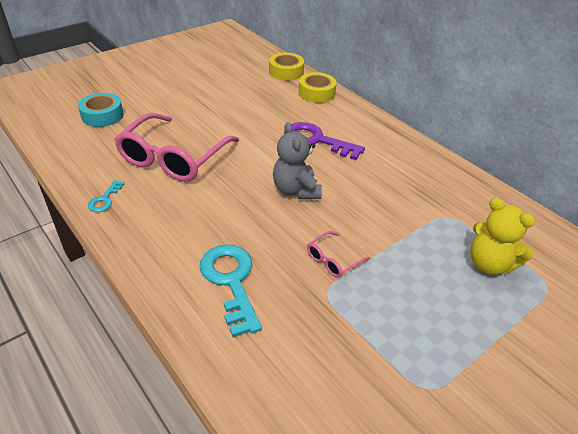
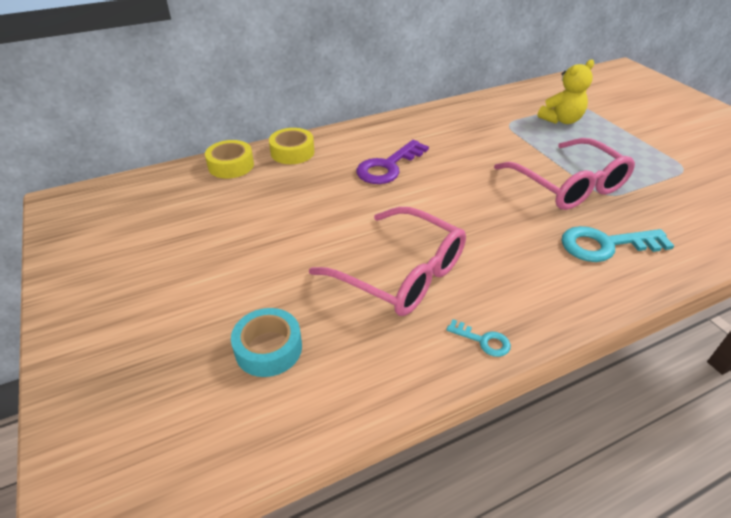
camera: 75 degrees left, 0 degrees up
grey teddy bear [273,122,322,199] -> none
pink glasses [307,231,370,278] -> pink glasses [494,138,635,210], size x2.32

